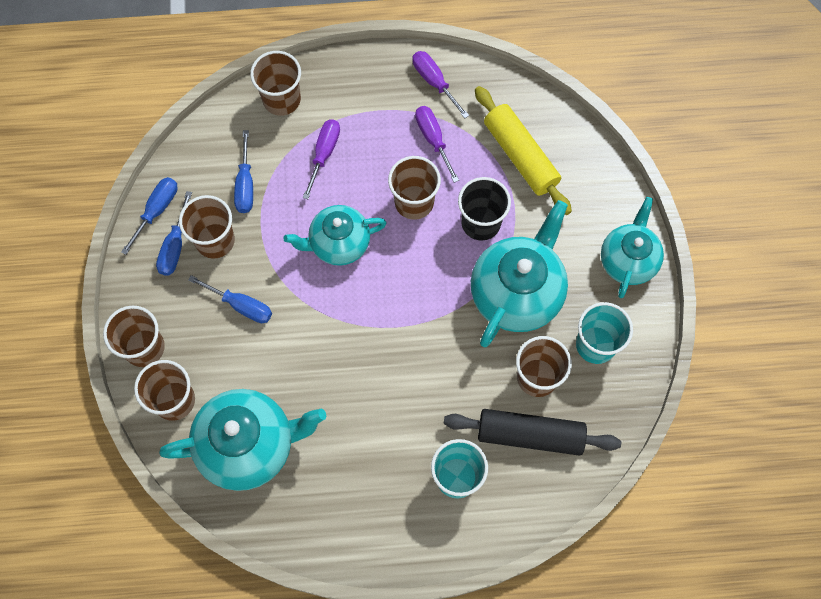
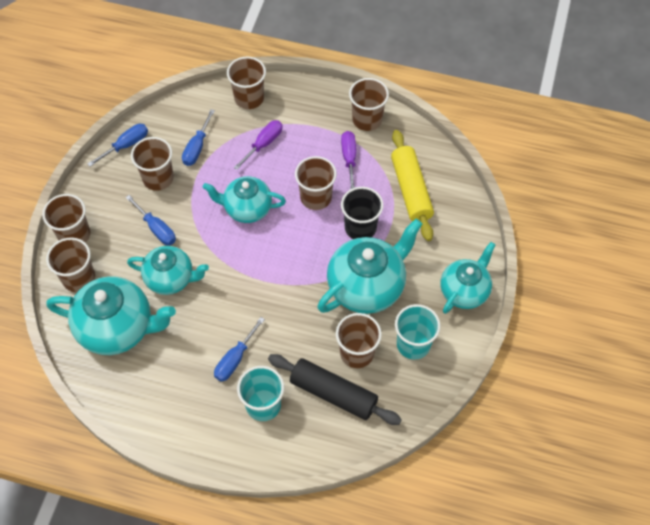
camera: 20 degrees right, 10 degrees down
blue screwdriver [156,191,192,276] -> blue screwdriver moved to [214,317,265,382]
purple screwdriver [413,51,469,118] -> brown cup [349,78,389,131]
none -> turquoise teapot [127,246,209,295]

